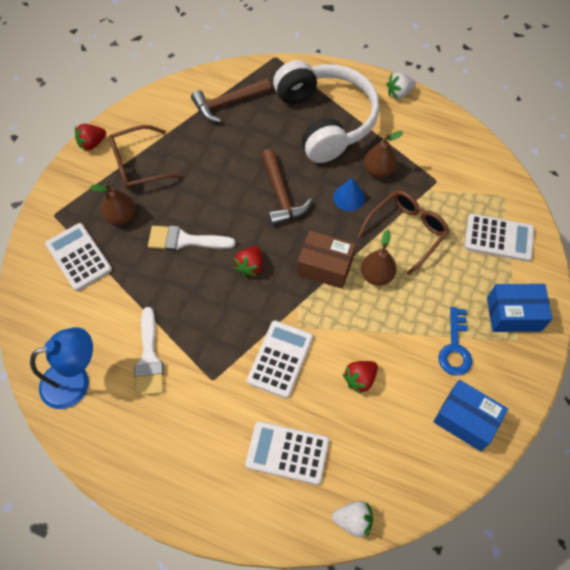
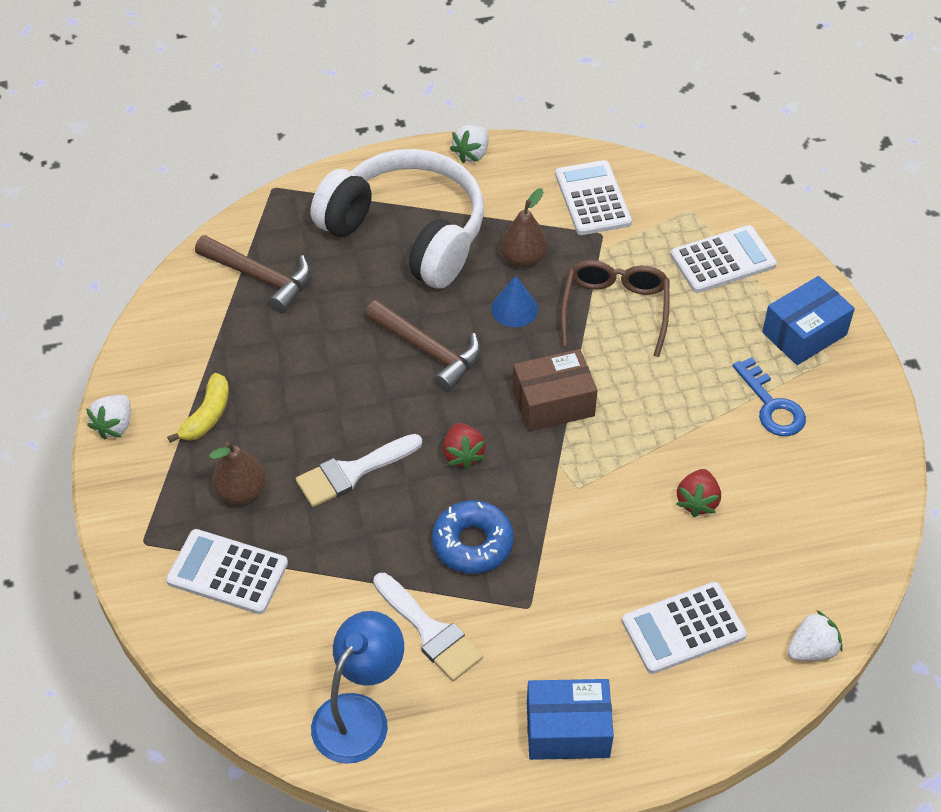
camera: 35 degrees left, 10 degrees down
red strawberry [75,124,106,151] -> white strawberry [86,395,131,440]
brown glasses [109,125,183,190] -> yellow banana [167,373,229,443]
brown hammer [191,78,271,123] -> brown hammer turned 90 degrees counterclockwise [195,235,311,313]
white calculator [247,320,313,398] -> white calculator moved to [555,160,632,235]
brown pear [361,230,397,286] -> none
blue box [433,380,508,451] -> blue box moved to [527,679,614,760]
none -> blue donut [432,500,514,574]

